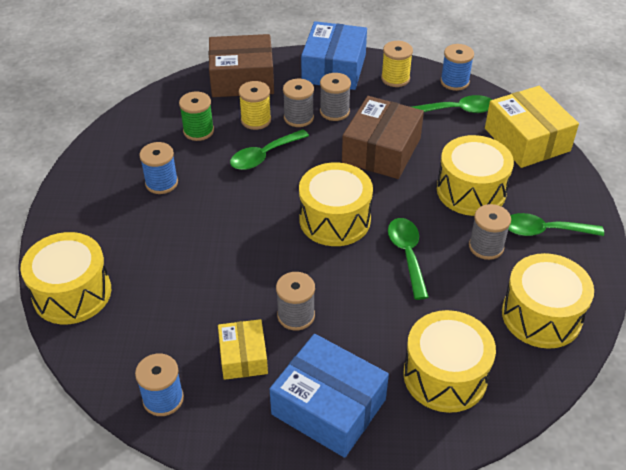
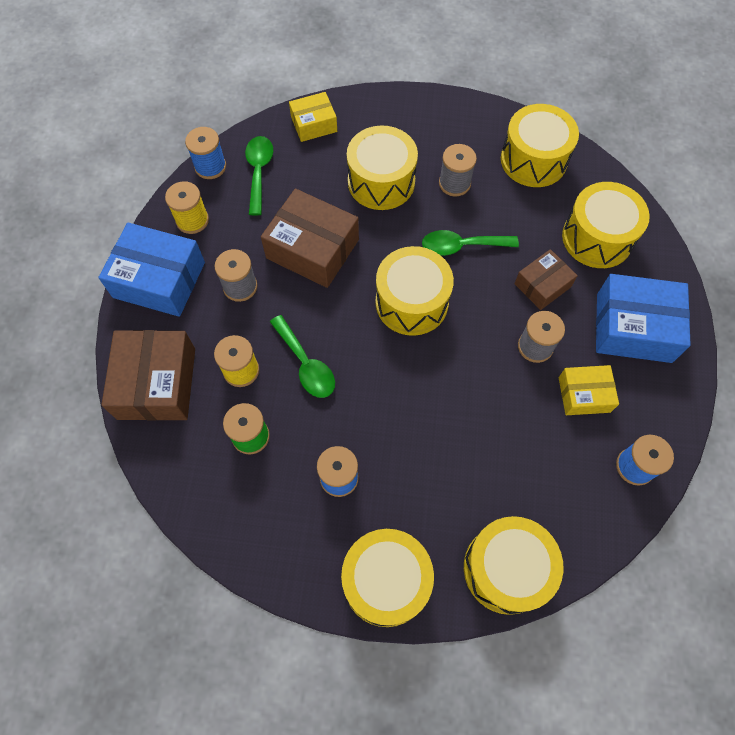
camera: 85 degrees left, 20 degrees up
blue box [270,334,389,458] -> blue box turned 60 degrees clockwise [596,274,691,363]
grey spool [283,79,314,127] -> none
yellow box [485,86,579,168] -> yellow box [289,92,337,142], size x0.58
green spoon [508,213,604,236] -> none
none -> yellow drum [341,529,434,627]
none -> brown box [514,249,578,310]

